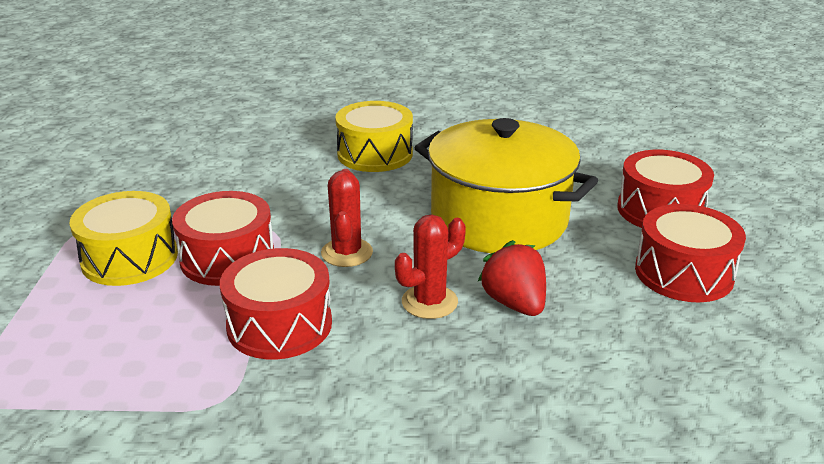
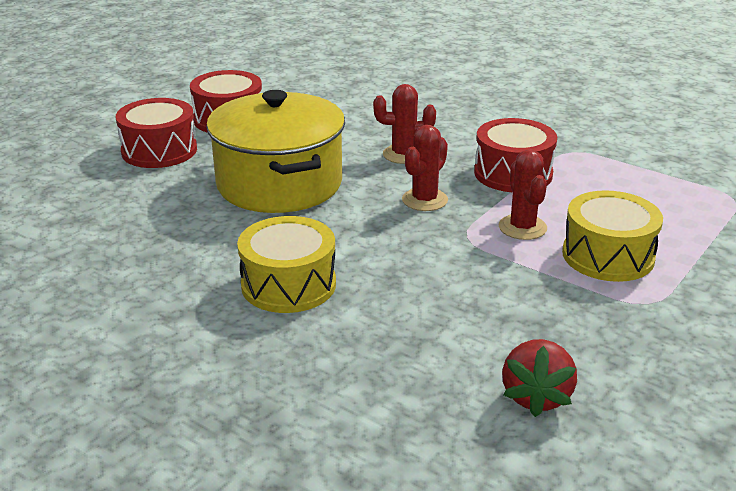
camera: 145 degrees left, 0 degrees up
red drum [172,191,274,286] -> red cactus [499,149,547,240]
red strawberry [478,240,546,316] -> red strawberry moved to [502,339,577,417]

